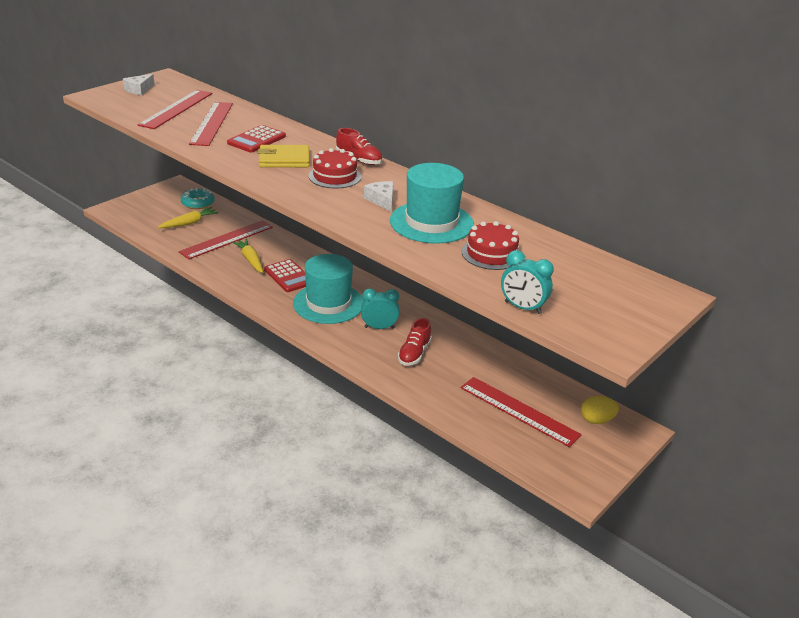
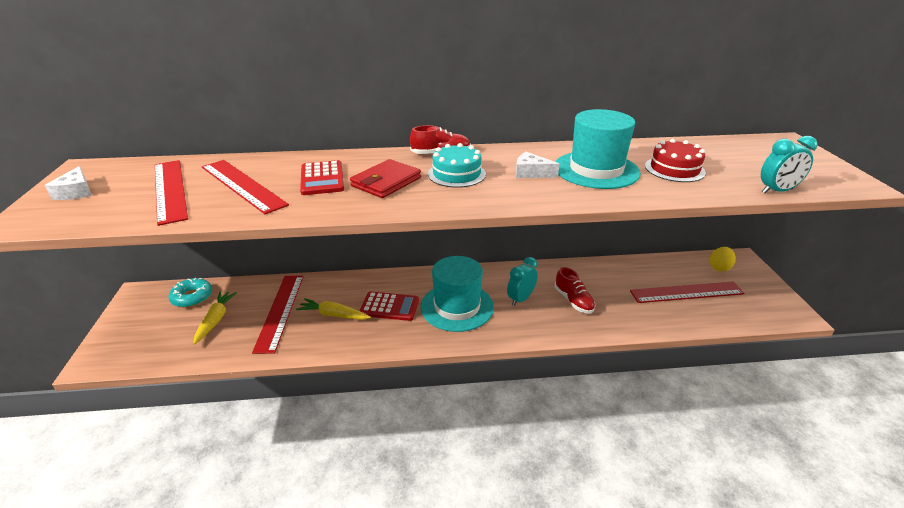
camera: 45 degrees left, 0 degrees up
yellow wallet [258,145,310,167] -> red wallet [350,159,421,198]
red cake [309,148,361,189] -> turquoise cake [428,143,486,188]

